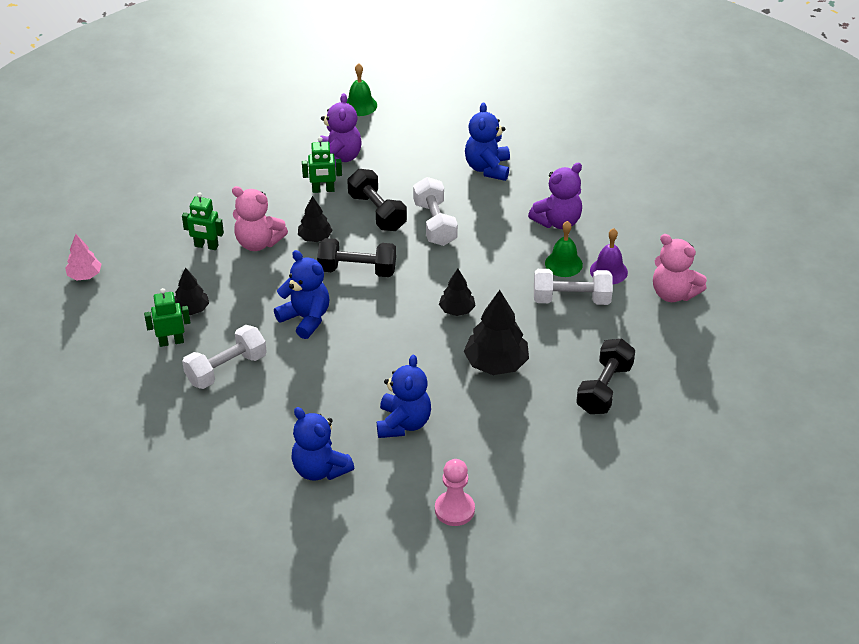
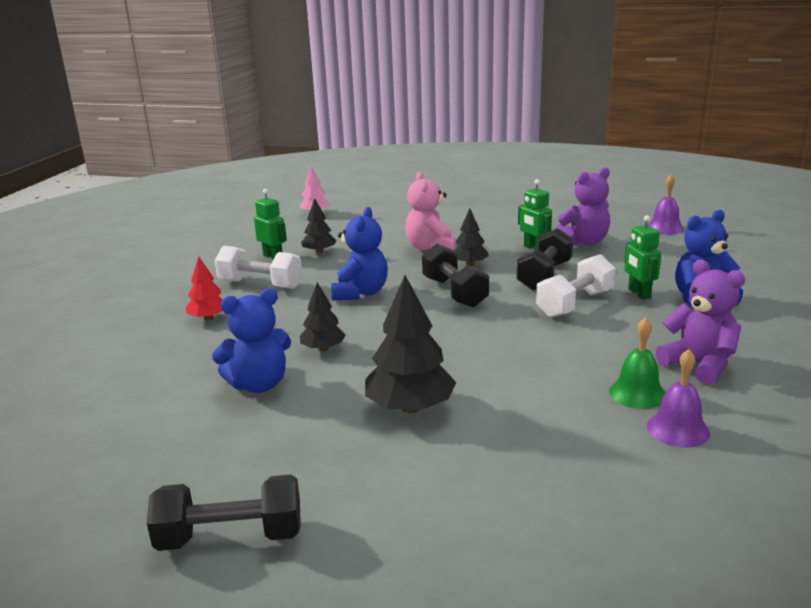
camera: 60 degrees right, 20 degrees down
green robot [182,192,224,250] -> green robot moved to [624,215,661,300]
blue teddy bear [291,407,354,481] -> none
green bell [347,63,377,116] -> purple bell [648,174,684,235]
pink pawn [435,459,475,526] -> none
black tree [439,269,476,316] -> black tree moved to [300,282,346,352]
purple teddy bear [528,163,582,229] -> purple teddy bear turned 150 degrees counterclockwise [655,259,745,385]
white dumbbell [534,269,613,305] -> none
black dumbbell [576,339,635,414] -> black dumbbell moved to [147,475,301,551]
pink teddy bear [653,234,707,302] -> none
none -> red tree [186,256,223,320]

